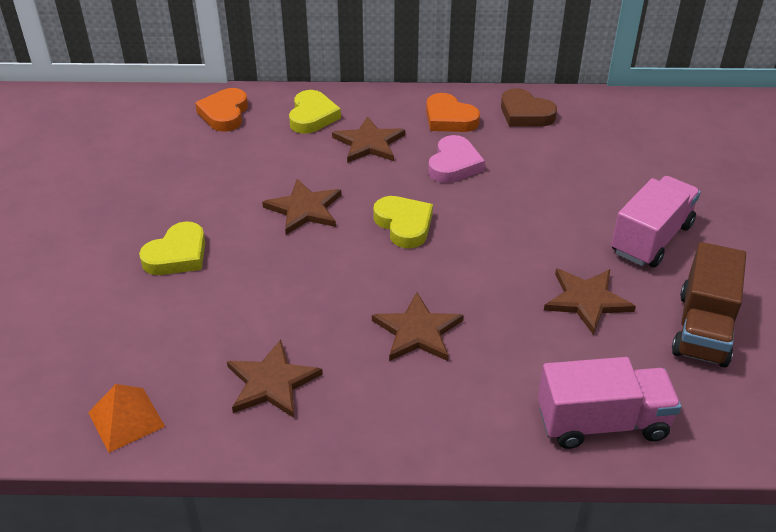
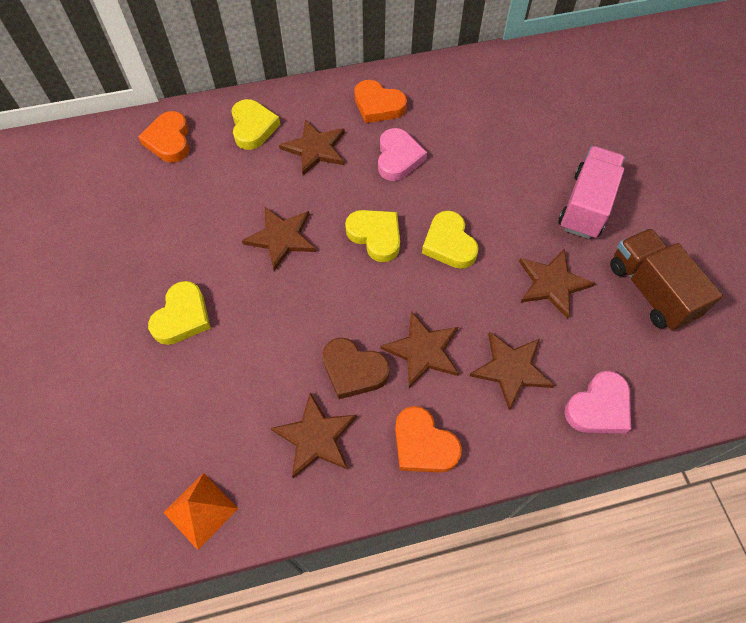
camera: 15 degrees left, 20 degrees up
brown heart [501,88,557,127] -> brown heart moved to [322,338,390,399]
pink truck [538,357,681,449] -> pink heart [564,371,631,433]
brown truck [672,242,746,367] -> brown truck turned 150 degrees clockwise [610,228,723,331]
none -> orange heart [395,406,462,473]
none -> yellow heart [422,211,479,269]
none -> brown star [469,332,555,410]

